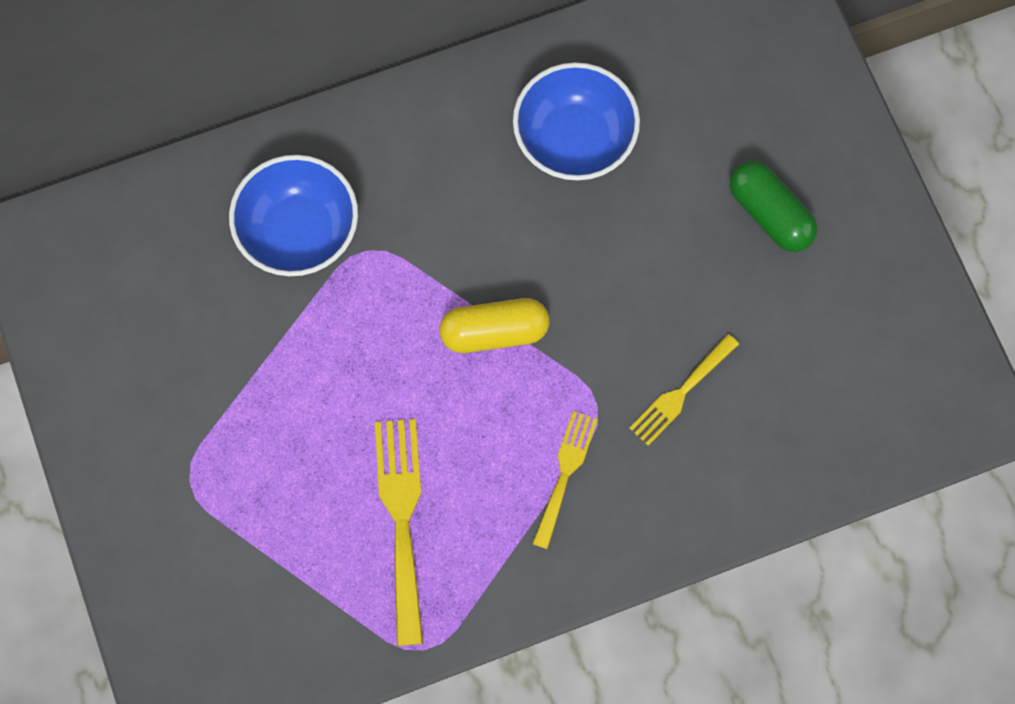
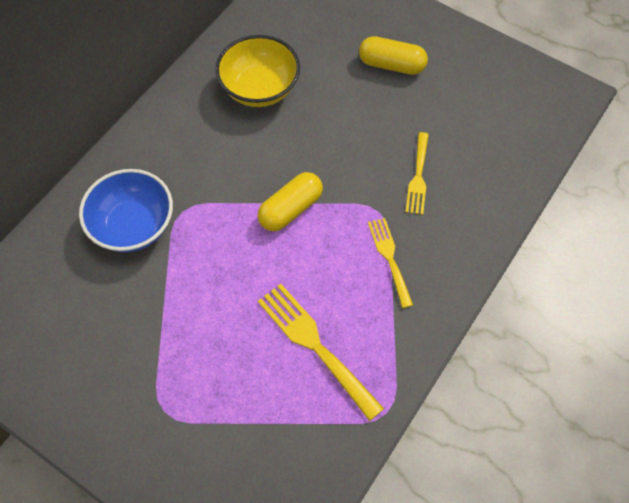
camera: 35 degrees left, 10 degrees down
blue bowl [513,62,640,181] -> yellow bowl [215,35,300,107]
green capsule [730,161,817,252] -> yellow capsule [359,36,428,75]

